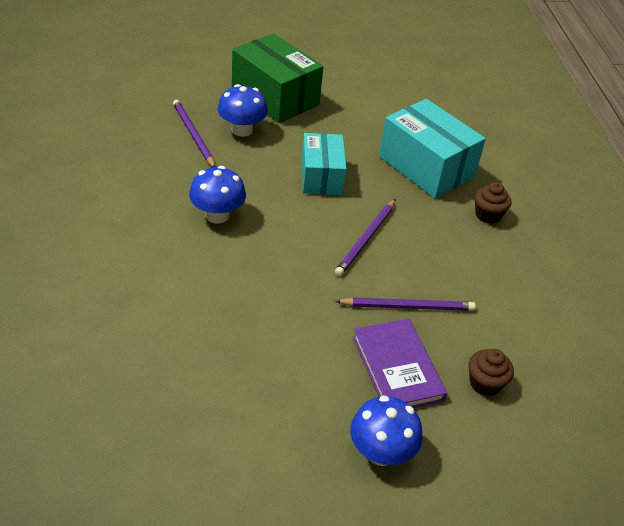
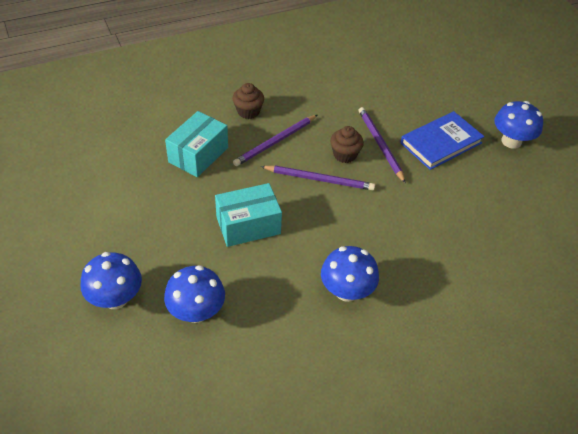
camera: 105 degrees left, 5 degrees up
purple pencil [173,100,215,167] -> purple pencil moved to [233,115,317,166]
green box [232,33,323,123] -> blue mushroom [81,252,142,309]
purple book [353,319,447,408] -> blue book [400,111,484,170]
turquoise box [379,99,486,199] -> turquoise box [165,111,228,177], size x0.66
brown cupcake [468,349,514,396] -> brown cupcake moved to [330,126,364,163]

